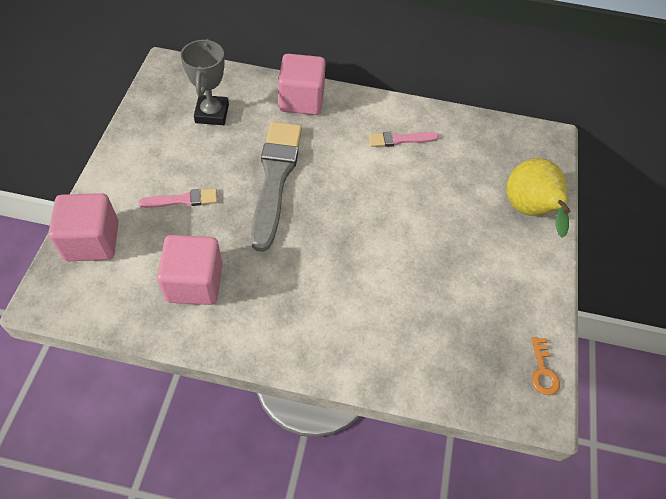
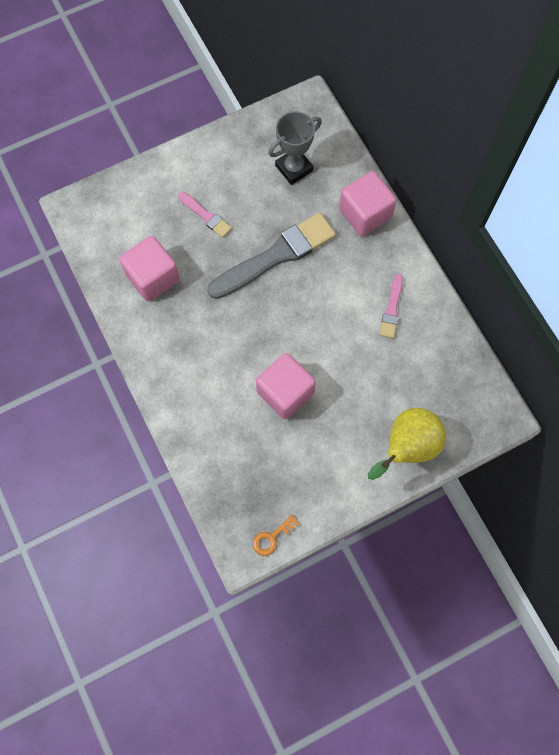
camera: 55 degrees right, 15 degrees up
pink cube [48,193,119,261] -> pink cube moved to [256,353,316,419]
pink brush [369,132,439,147] -> pink brush turned 120 degrees counterclockwise [379,274,403,338]

